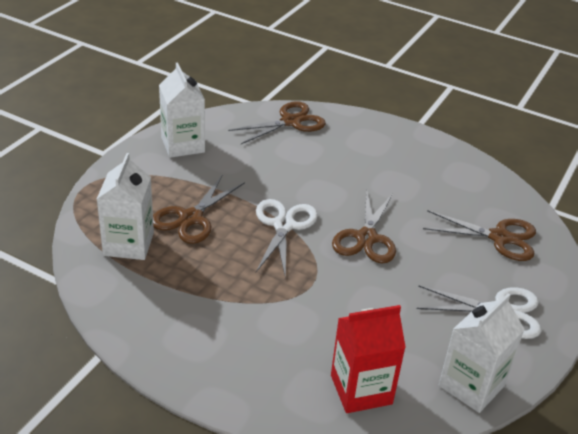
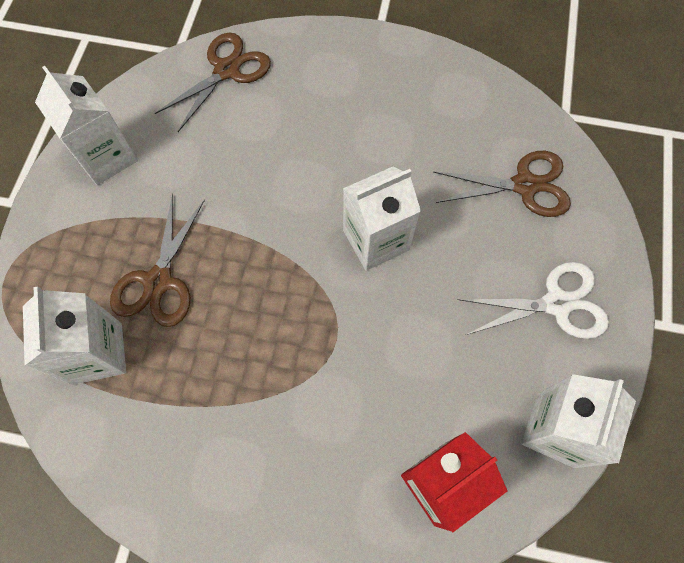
camera: 15 degrees left, 30 degrees up
white scissors [256,199,318,278] -> none
brown scissors [332,192,396,263] -> white carton [343,166,421,271]

